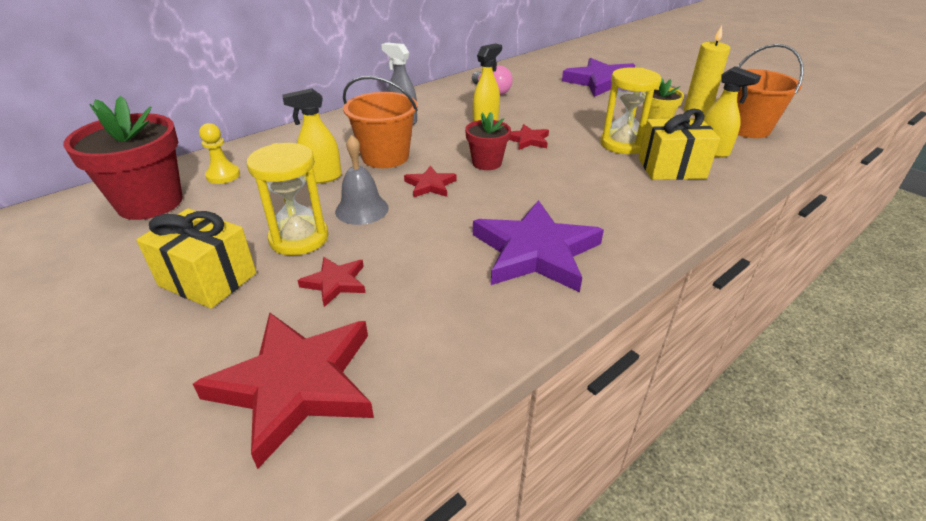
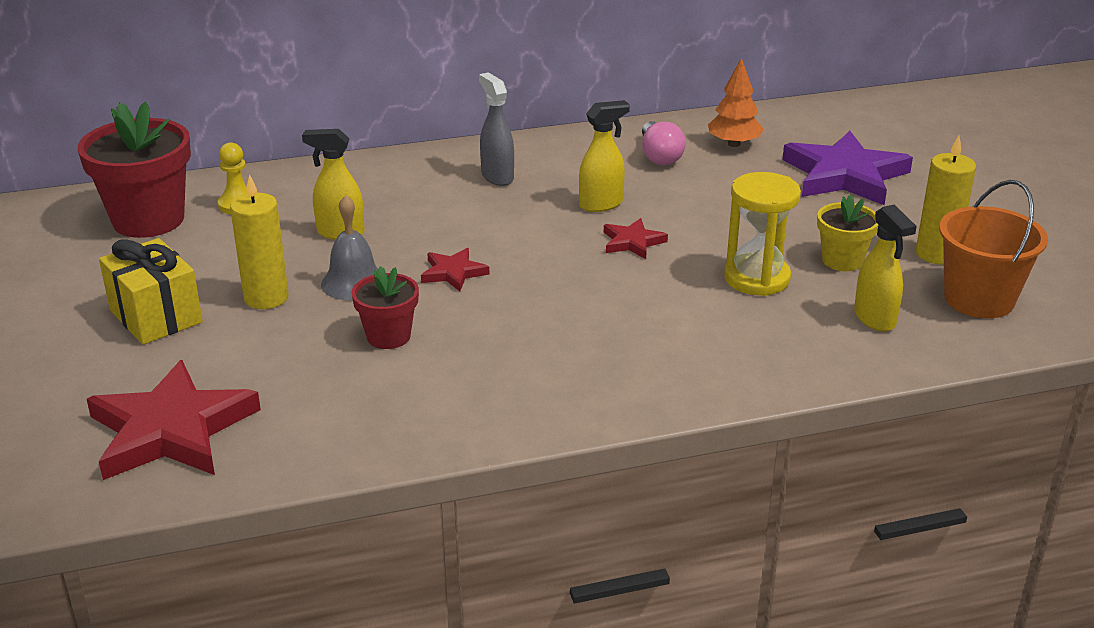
camera: 25 degrees right, 5 degrees down
yellow hourglass [247,143,328,255] -> yellow candle [230,174,289,309]
red star [297,257,365,307] -> none
orange bucket [343,76,418,168] -> none
red flower pot [465,112,511,170] -> red flower pot moved to [351,266,419,349]
purple star [473,200,604,292] -> none
yellow gift [639,109,720,180] -> none
none -> orange tree [708,58,764,147]

